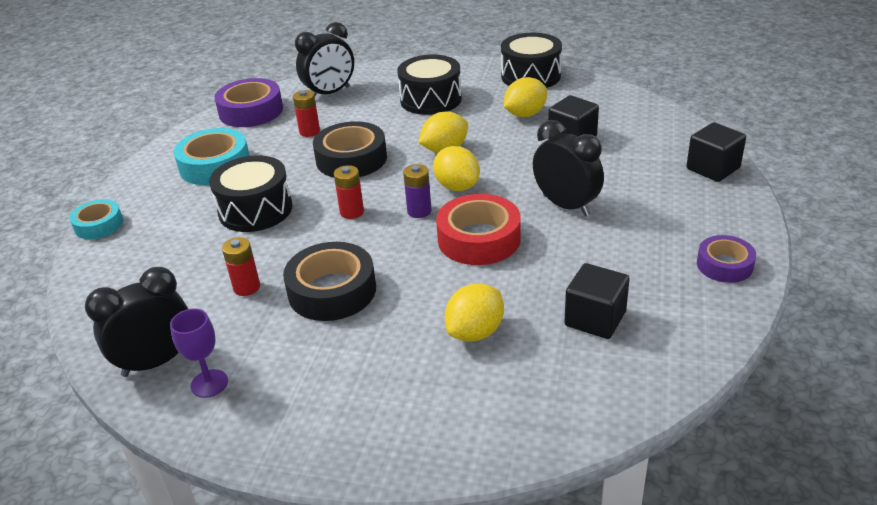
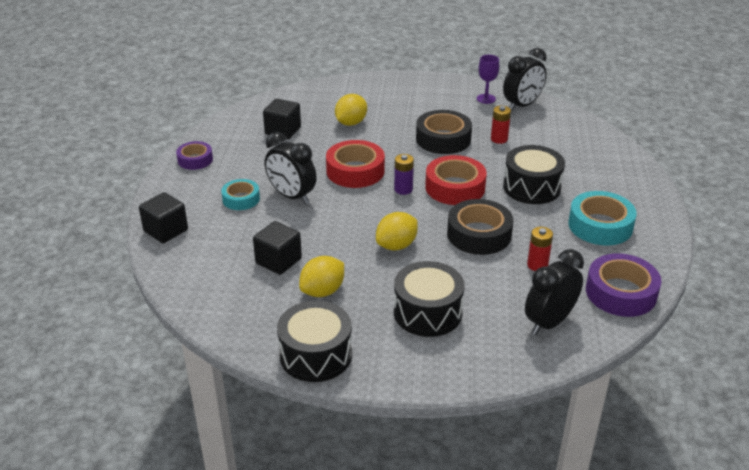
camera: 170 degrees right, 0 degrees up
turquoise tape [70,199,123,239] -> turquoise tape moved to [221,179,260,210]
red battery [334,165,364,219] -> red tape [425,155,487,205]
yellow lemon [433,146,480,191] -> none

